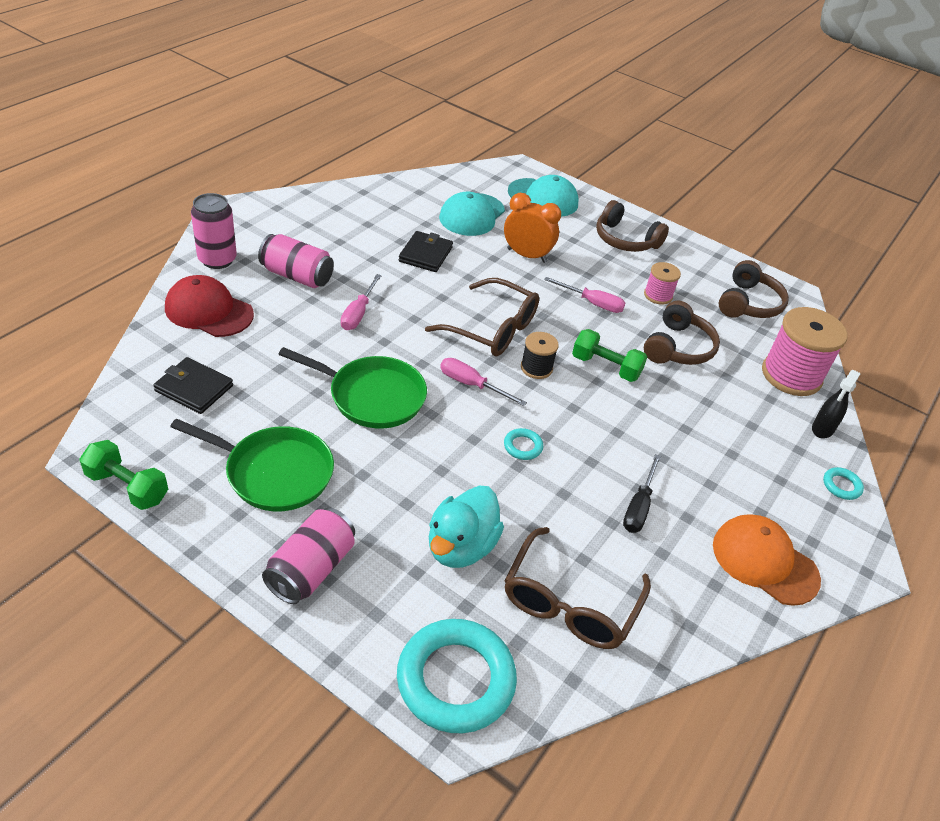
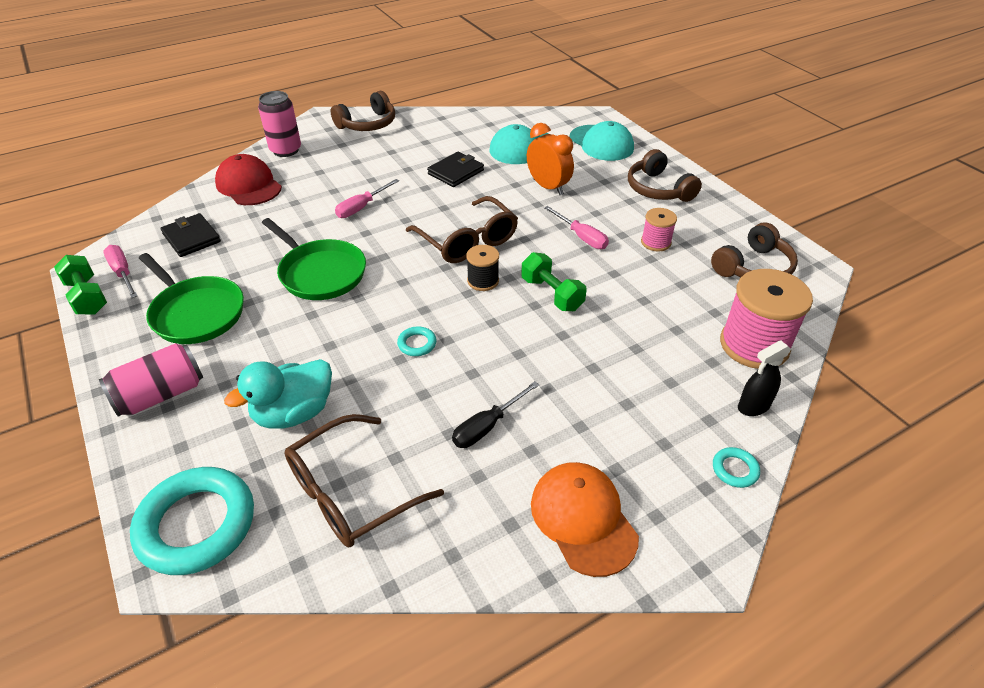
camera: 30 degrees right, 0 degrees up
pink can [258,234,334,288] -> none
pink screwdriver [440,358,527,406] -> pink screwdriver moved to [103,245,137,298]
brown headphones [644,301,720,365] -> brown headphones moved to [330,91,395,131]

